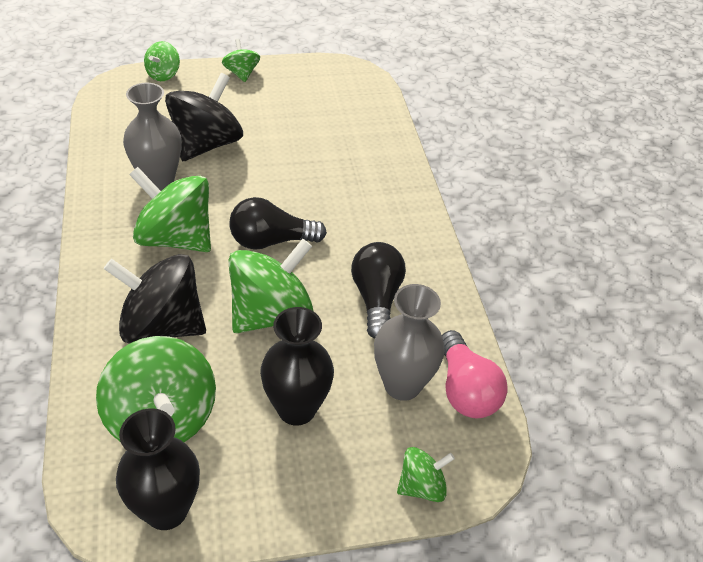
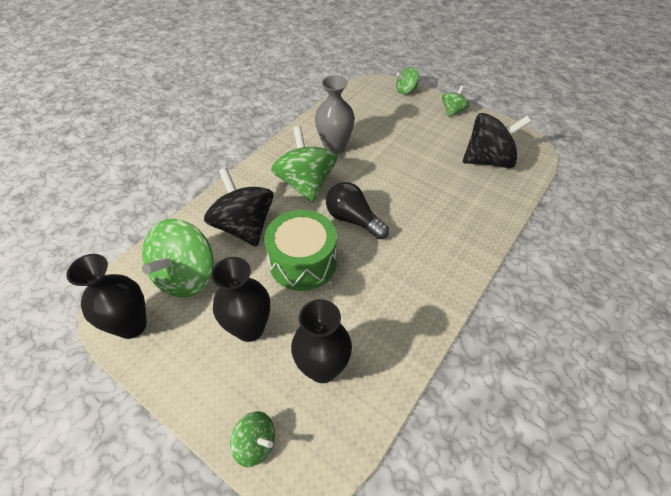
camera: 50 degrees right, 5 degrees up
black spinning top [165,73,243,161] -> black spinning top moved to [463,113,531,168]
green spinning top [229,239,314,333] -> green drum [264,210,337,291]
black light bulb [351,242,406,339] -> none
grey vase [374,284,445,401] -> black vase [291,299,352,383]
pink light bulb [442,330,508,418] -> none

